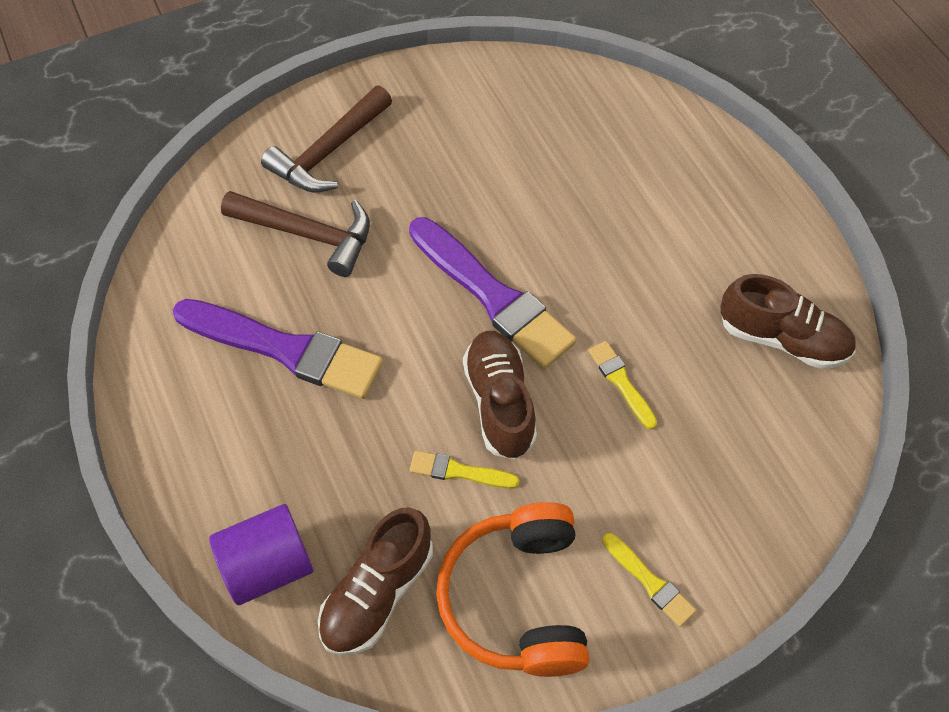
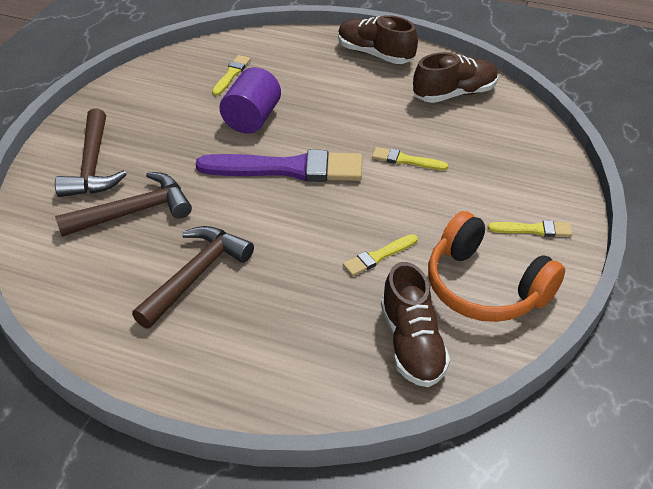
camera: 45 degrees left, 15 degrees down
purple brush [173,299,383,399] -> brown hammer [132,226,254,329]
purple cylinder [209,504,313,605] -> purple cylinder moved to [219,67,281,134]
brown shoe [463,331,537,460] -> brown shoe moved to [338,15,418,64]
none -> yellow brush [212,55,251,96]

